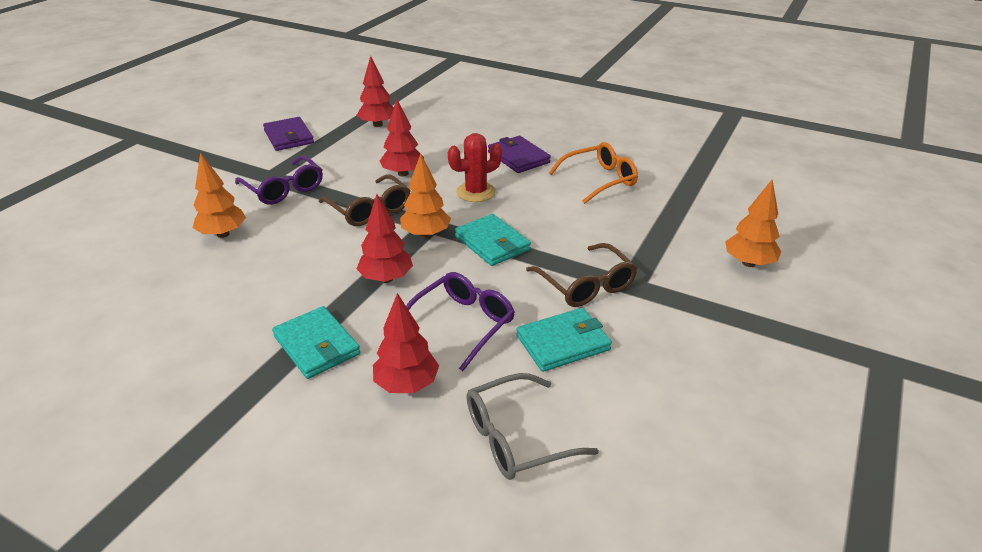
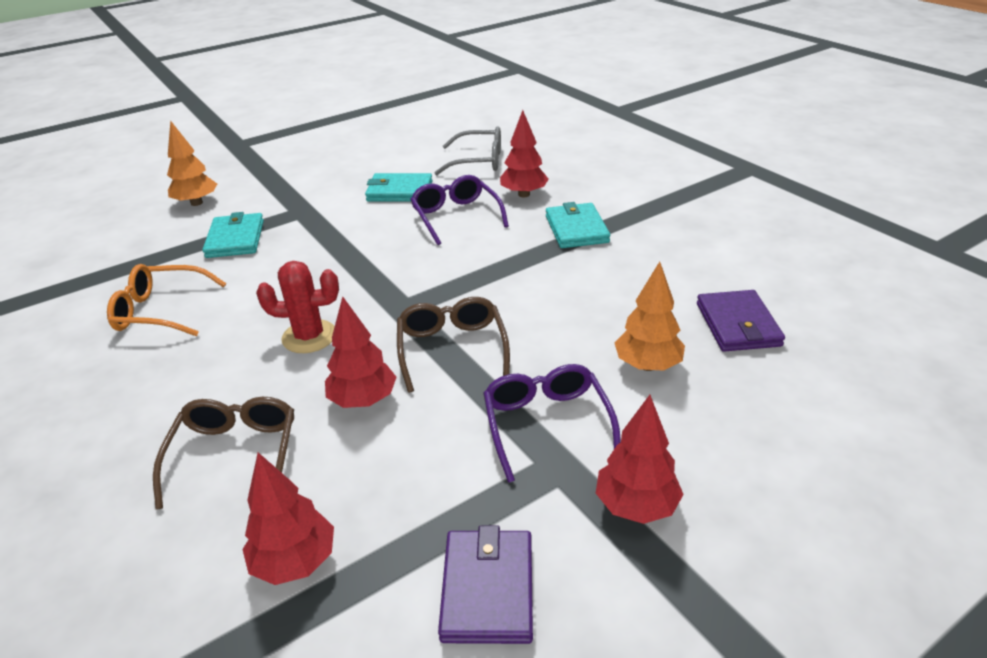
camera: 150 degrees left, 0 degrees up
red tree [357,194,413,283] -> red tree moved to [596,395,684,524]
orange tree [400,154,451,238] -> none
purple glasses [406,272,515,371] -> purple glasses turned 90 degrees clockwise [410,175,509,245]
turquoise wallet [455,214,531,266] -> turquoise wallet moved to [202,212,264,258]
purple wallet [488,136,551,173] -> purple wallet moved to [697,290,785,352]
brown glasses [526,243,637,307] -> brown glasses moved to [153,397,294,510]

